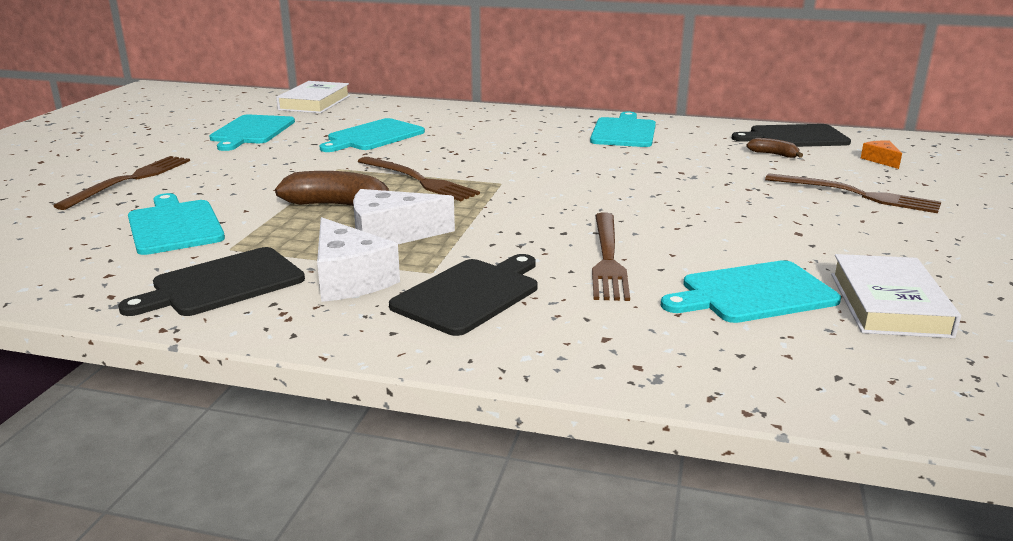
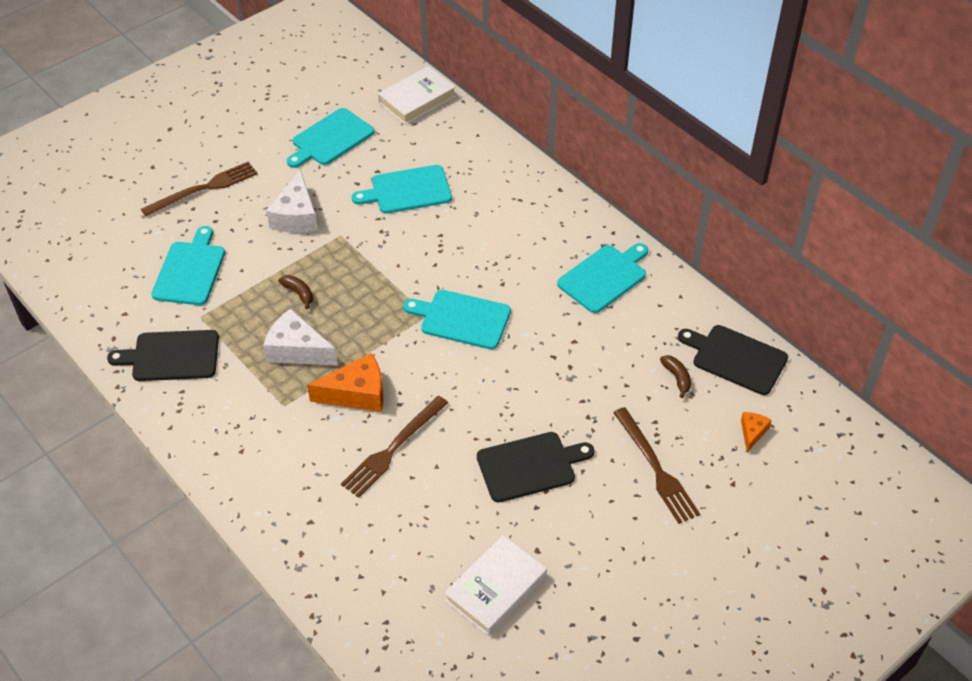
camera: 35 degrees right, 25 degrees up
brown banana [275,171,389,206] -> brown banana [278,275,313,309], size x0.53
white cheese [317,217,400,302] -> white cheese moved to [266,169,318,233]
brown fork [357,157,480,201] -> none
black cutting board [389,254,538,336] -> black cutting board moved to [477,432,594,502]
turquoise cutting board [660,260,841,323] -> turquoise cutting board moved to [403,290,511,349]
none -> orange cheese [307,353,383,412]

